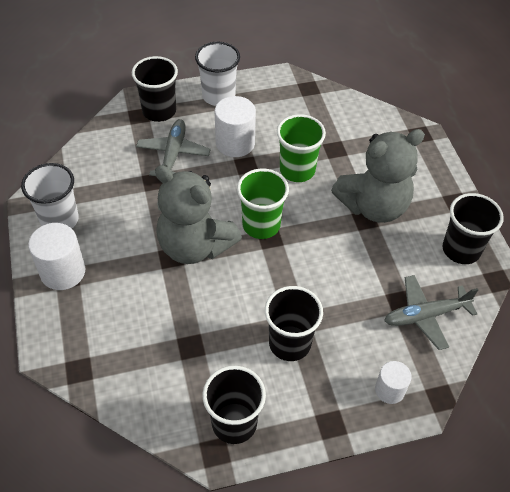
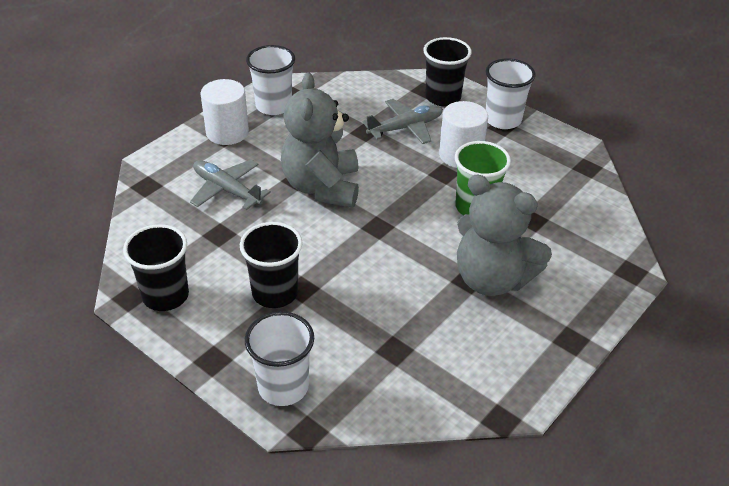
camera: 55 degrees right, 10 degrees down
green cup [237,168,289,239] -> none
white cylinder [375,361,412,404] -> white cup [245,312,314,406]
grey plane [384,275,478,350] -> grey plane moved to [190,160,271,210]
black cup [443,193,504,264] -> none

